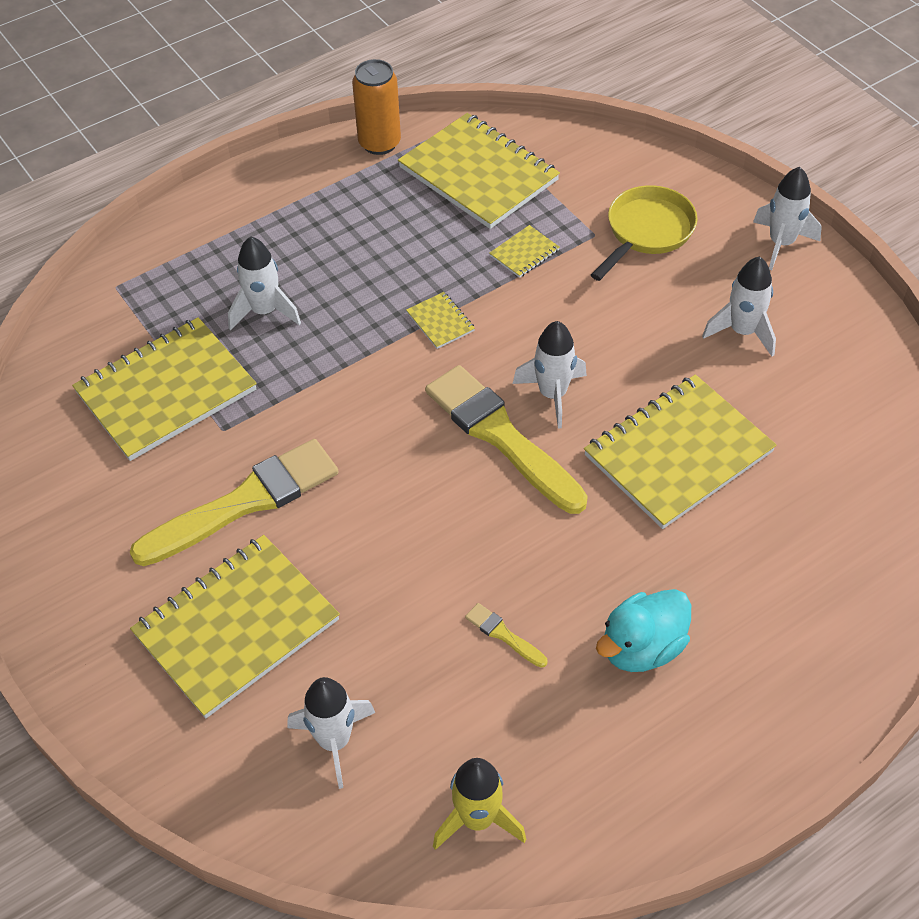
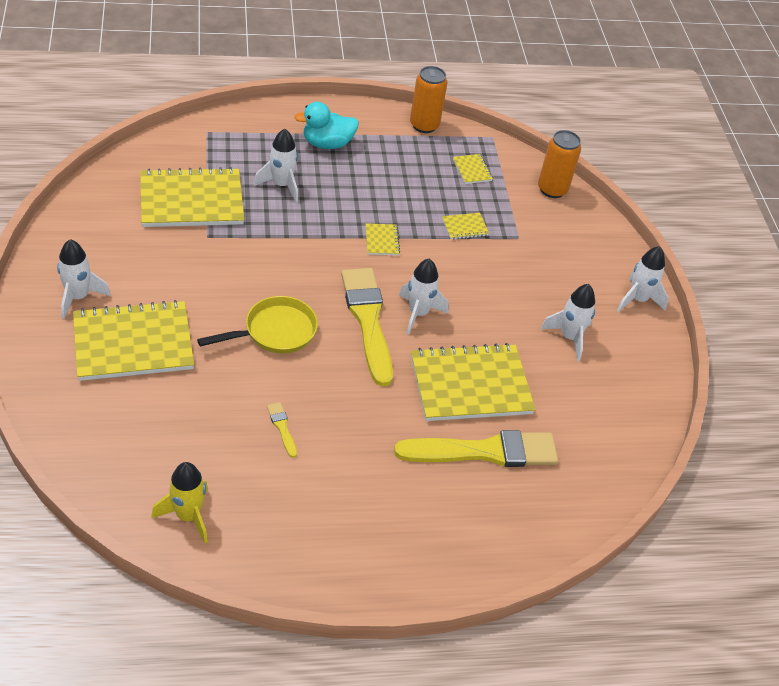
camera: 20 degrees right, 5 degrees down
yellow brush [130,439,339,566] -> yellow brush moved to [394,430,558,467]
white rocket [288,677,375,789] -> white rocket moved to [57,239,111,319]
yellow notebook [398,113,560,229] -> yellow notebook [453,154,493,184], size x0.42
yellow pan [591,185,698,281] -> yellow pan moved to [197,296,318,354]
turquoise duck [596,589,691,672] -> turquoise duck moved to [294,102,359,149]
none -> orange can [538,130,581,198]

